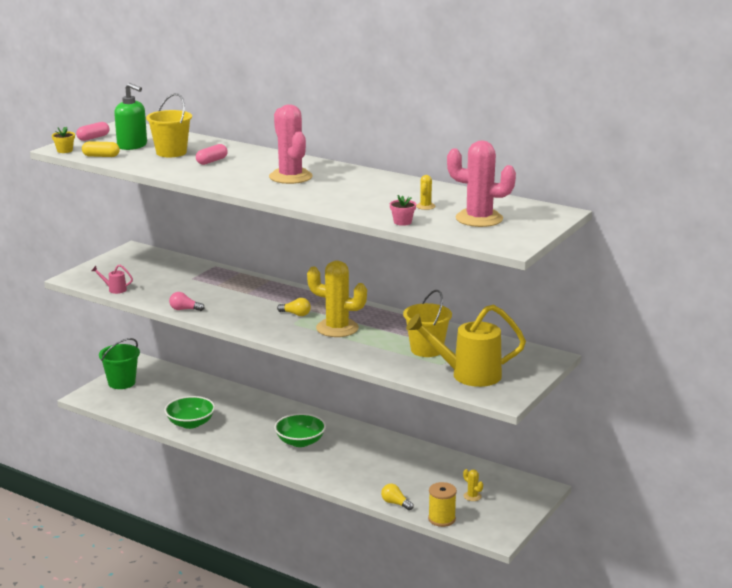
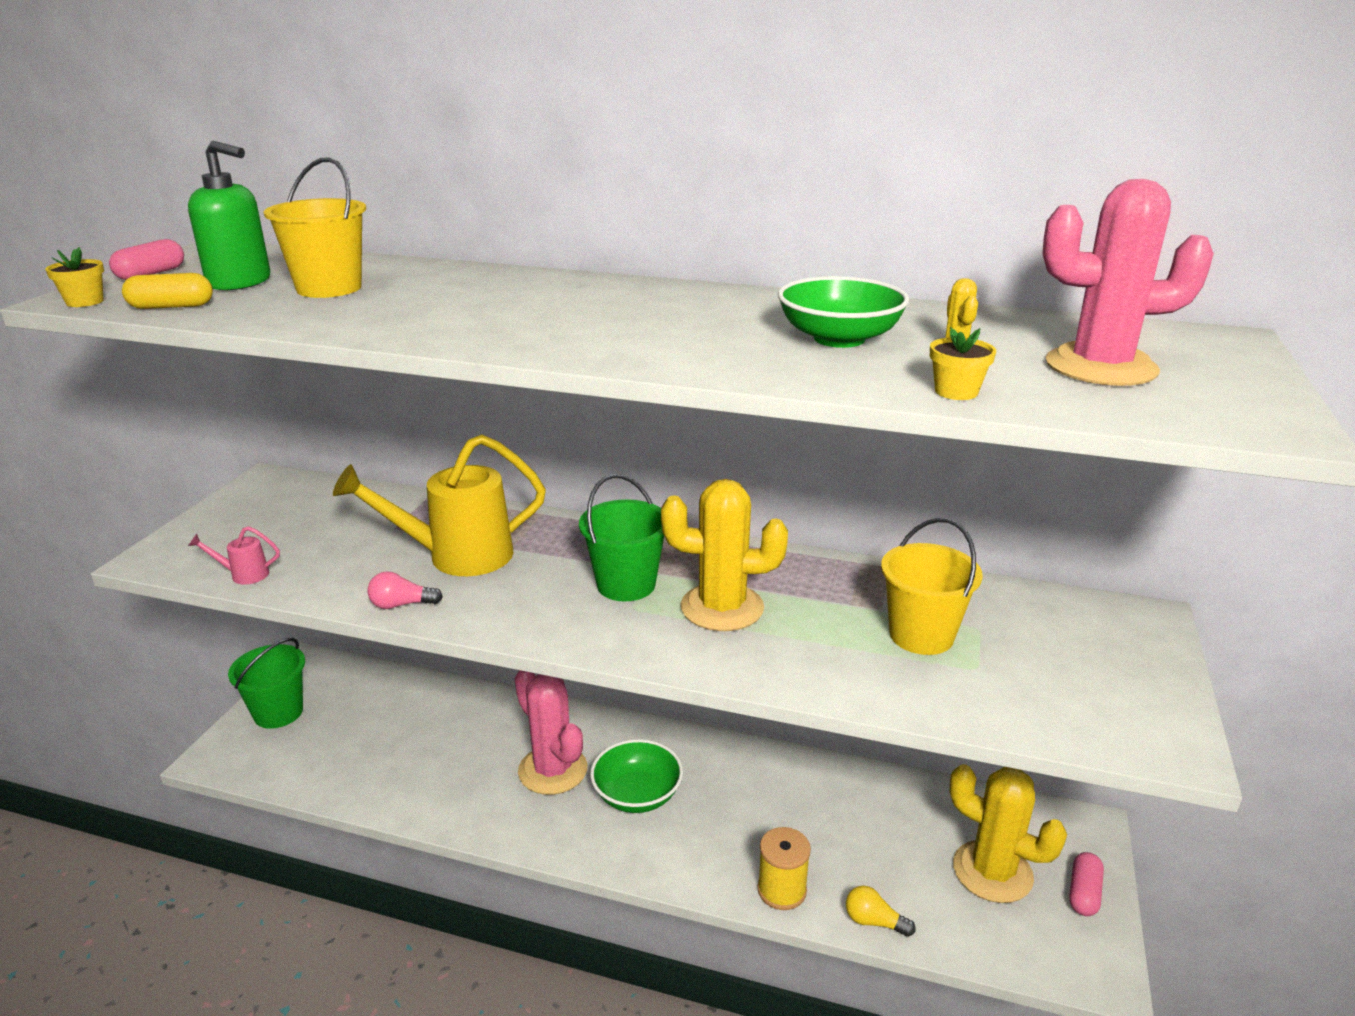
camera: 15 degrees left, 5 degrees up
green bowl [164,396,215,429] -> green bowl moved to [778,276,909,348]
pink capsule [196,144,228,165] -> pink capsule moved to [1069,852,1104,916]
pink cactus [269,105,313,184] -> pink cactus moved to [514,670,588,795]
yellow light bulb [277,298,311,316] -> green bucket [579,474,664,601]
pink flower pot [390,195,416,226] -> yellow flower pot [930,327,996,400]
yellow watering can [406,305,526,387] -> yellow watering can moved to [333,434,546,576]
yellow spool [428,482,457,527] -> yellow spool moved to [757,827,811,910]
yellow cactus [463,469,483,501] -> yellow cactus [949,764,1067,903], size x2.38

